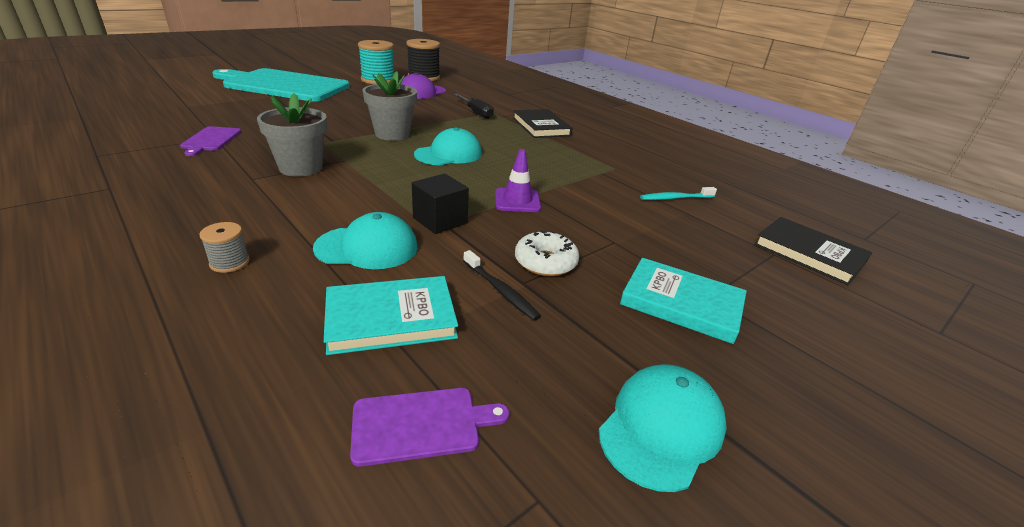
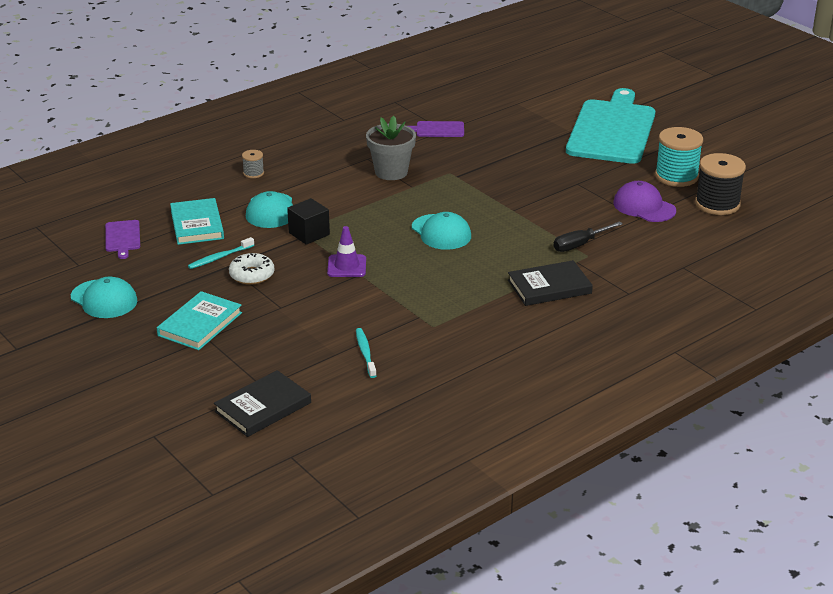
camera: 95 degrees right, 0 degrees up
grey flower pot [362,71,417,141] -> none
black toothbrush [463,250,541,321] -> turquoise toothbrush [188,237,254,269]

